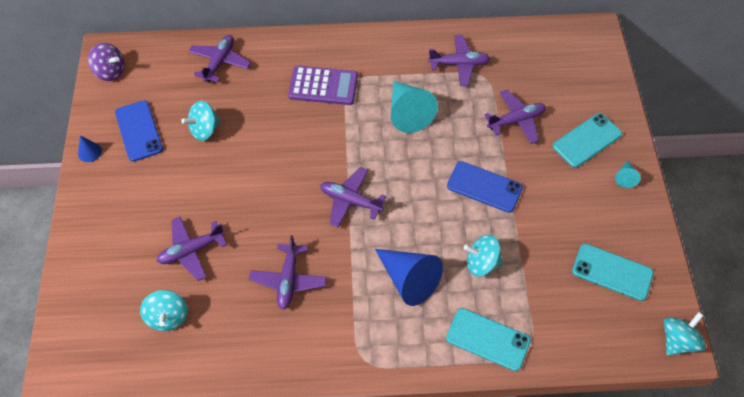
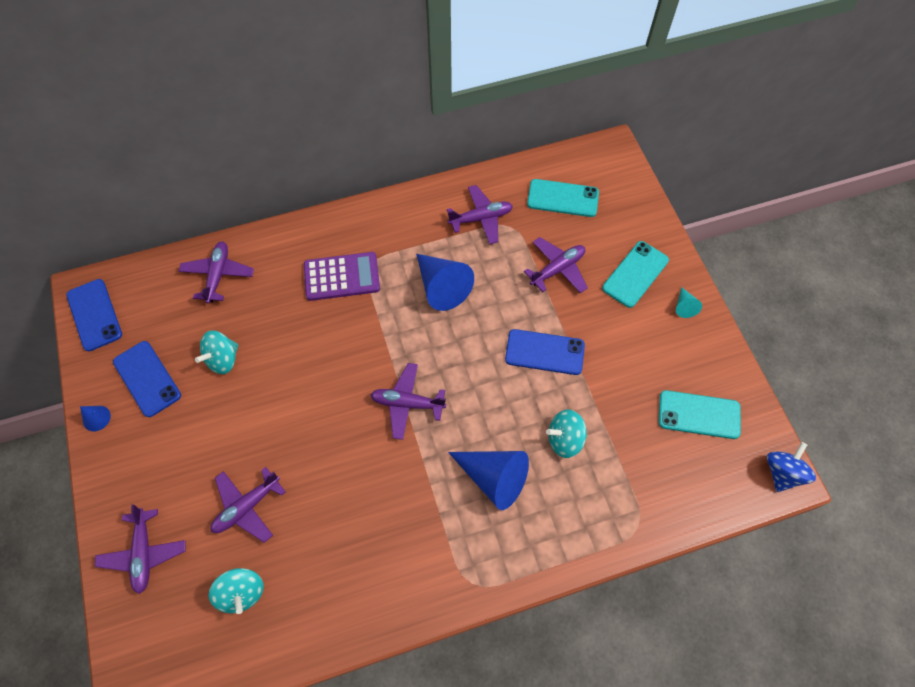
camera: 15 degrees left, 5 degrees up
purple spinning top [88,43,125,81] -> blue phone [66,279,122,351]
purple plane [249,235,327,310] -> purple plane moved to [95,504,186,594]
turquoise cone [391,81,438,133] -> blue cone [416,254,474,311]
turquoise phone [446,308,531,371] -> turquoise phone moved to [527,179,599,217]
turquoise spinning top [664,312,706,356] -> blue spinning top [767,442,816,492]

